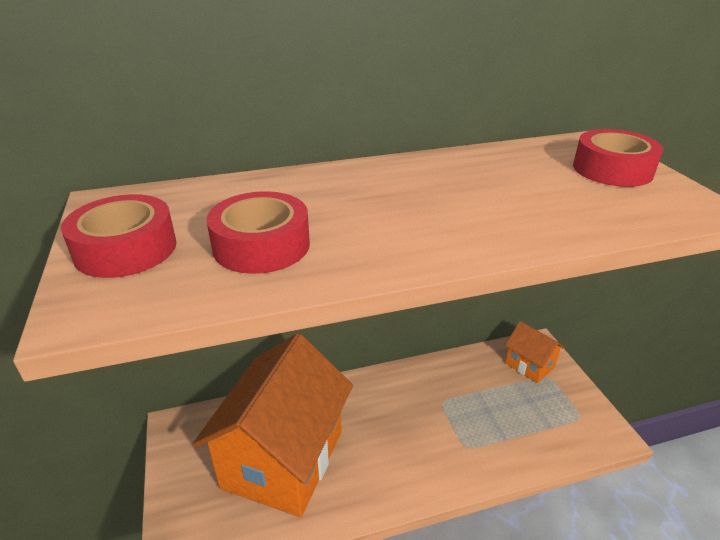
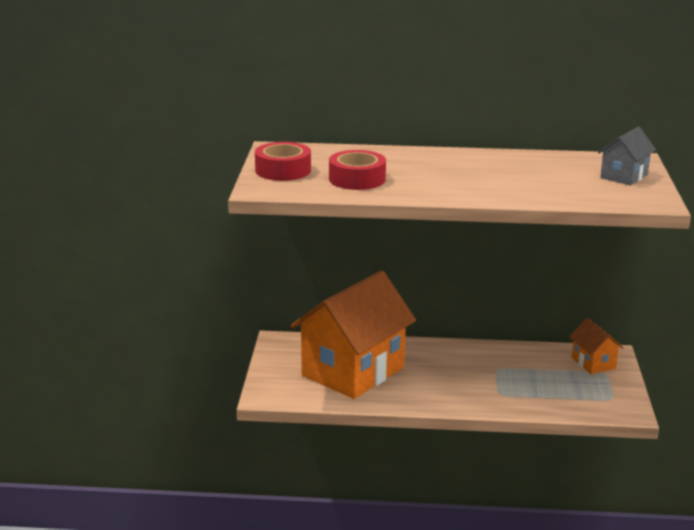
camera: 20 degrees right, 10 degrees down
red tape [573,129,663,187] -> grey house [598,127,656,186]

